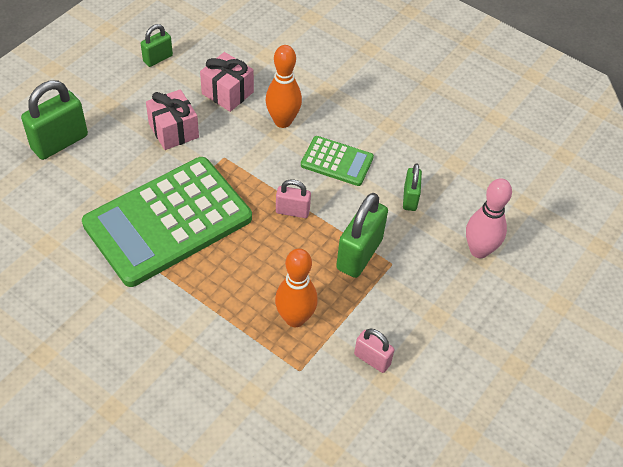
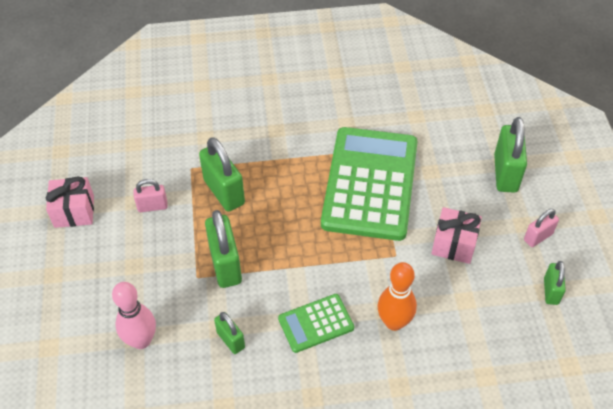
camera: 140 degrees right, 0 degrees up
pink gift [200,52,254,112] -> pink gift moved to [46,176,94,228]
orange bowling pin [275,248,318,327] -> green padlock [199,137,245,212]
pink padlock [276,179,311,218] -> pink padlock moved to [524,209,559,247]

